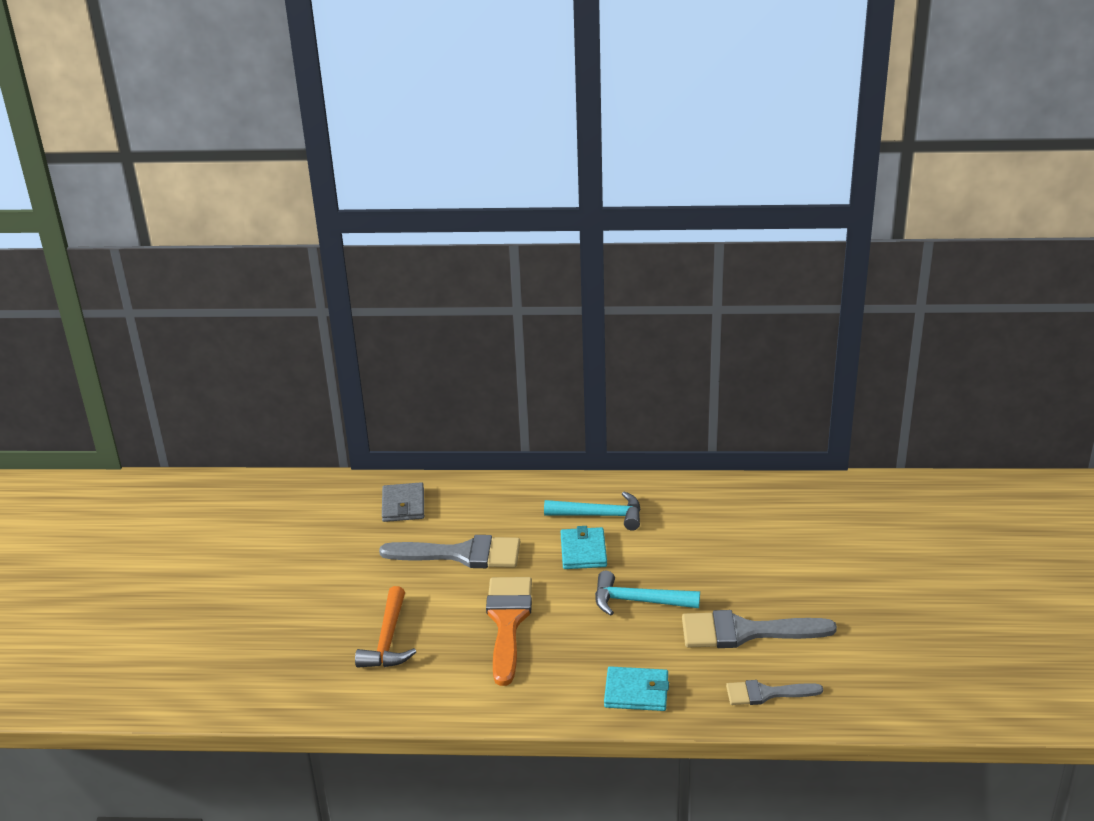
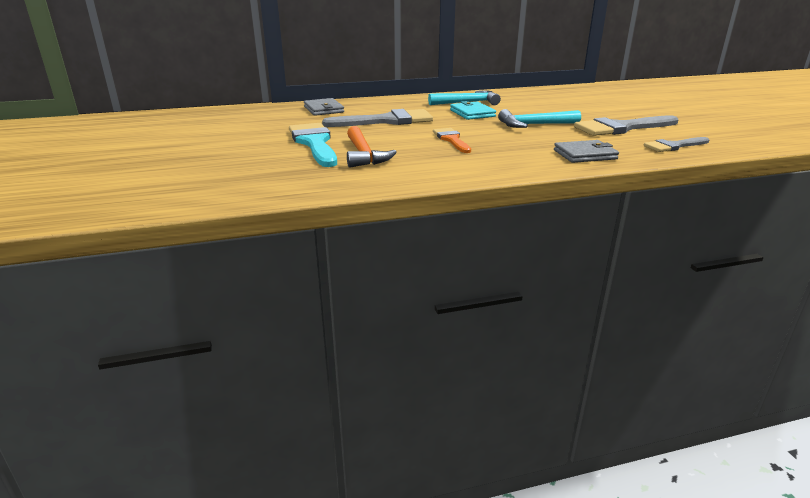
camera: 20 degrees left, 5 degrees down
orange brush [486,577,532,686] -> orange brush [433,128,471,153], size x0.59
turquoise wallet [604,666,669,711] -> grey wallet [554,140,619,163]
none -> turquoise brush [289,123,337,167]

